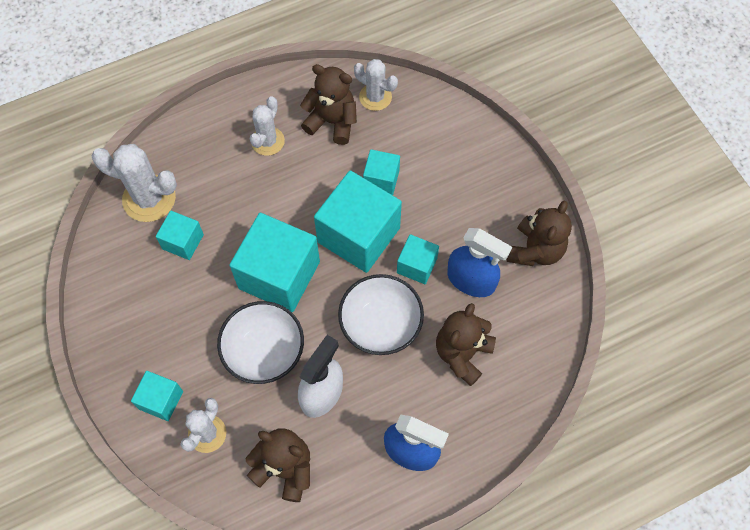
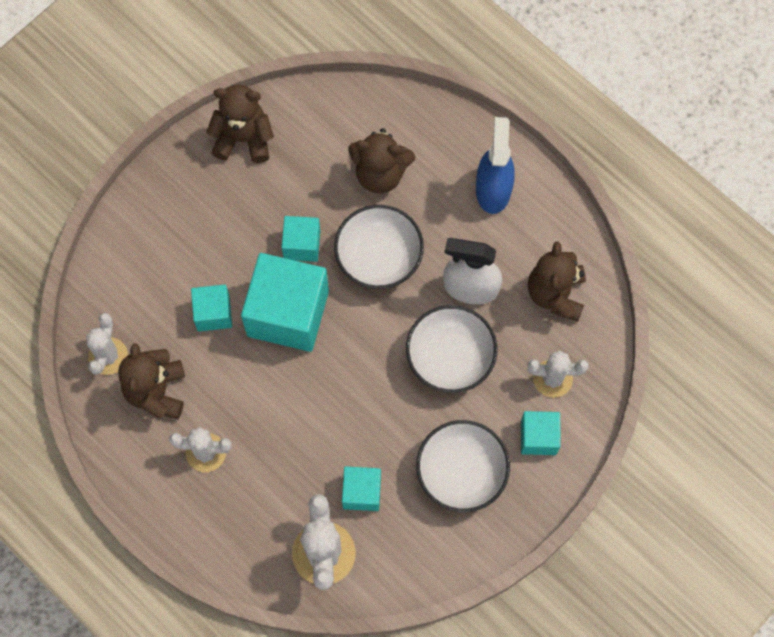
camera: 110 degrees left, 5 degrees up
turquoise cube [229,213,320,312] -> none
blue spray bottle [447,228,512,297] -> none
none -> white bowl [416,420,510,512]

